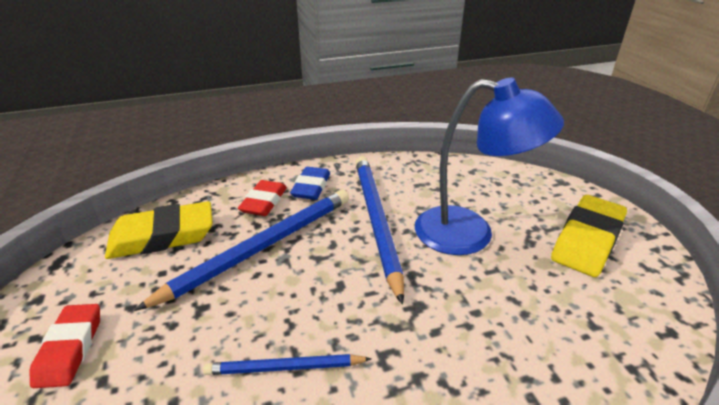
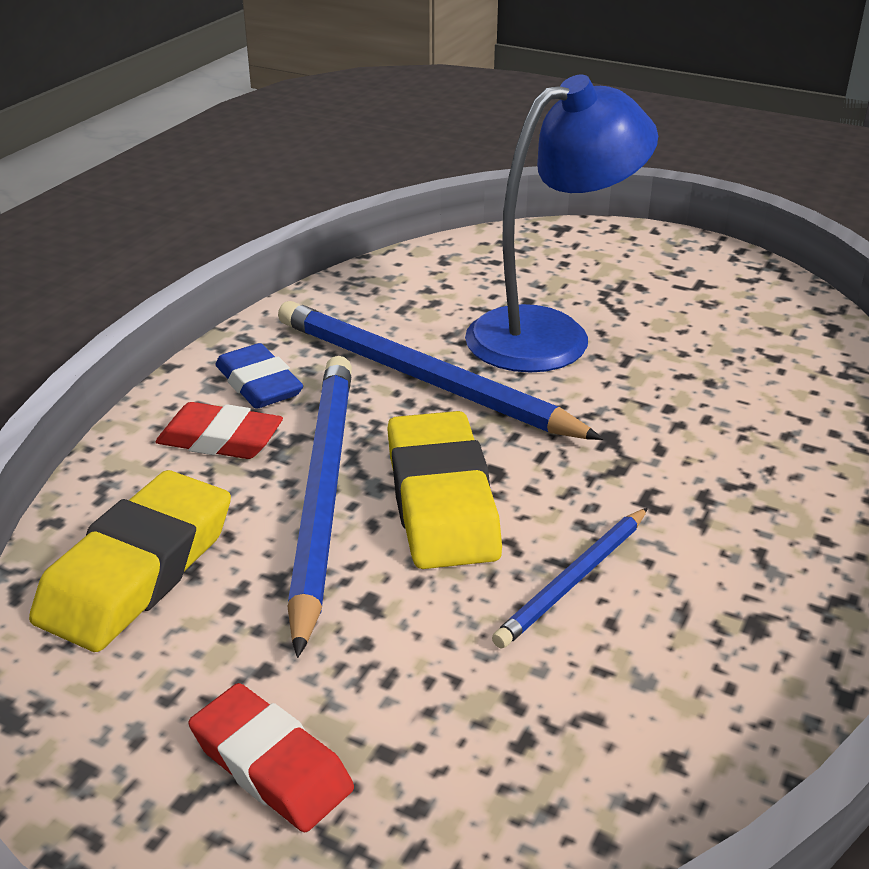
camera: 45 degrees left, 0 degrees up
red eraser [238,180,287,216] -> red eraser turned 45 degrees counterclockwise [156,402,283,459]
yellow eraser [551,195,627,277] -> yellow eraser moved to [387,411,502,569]

